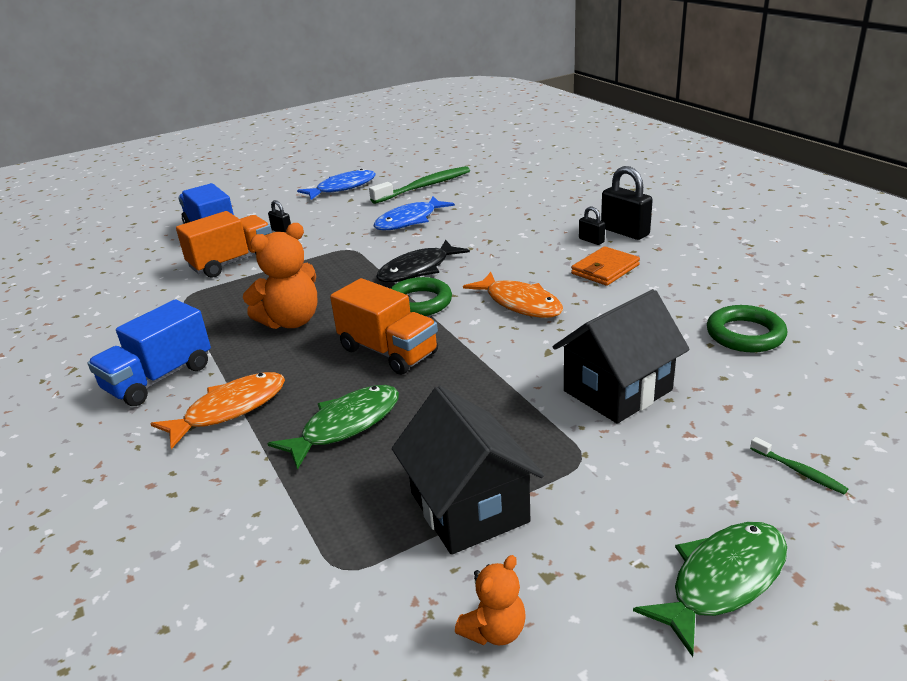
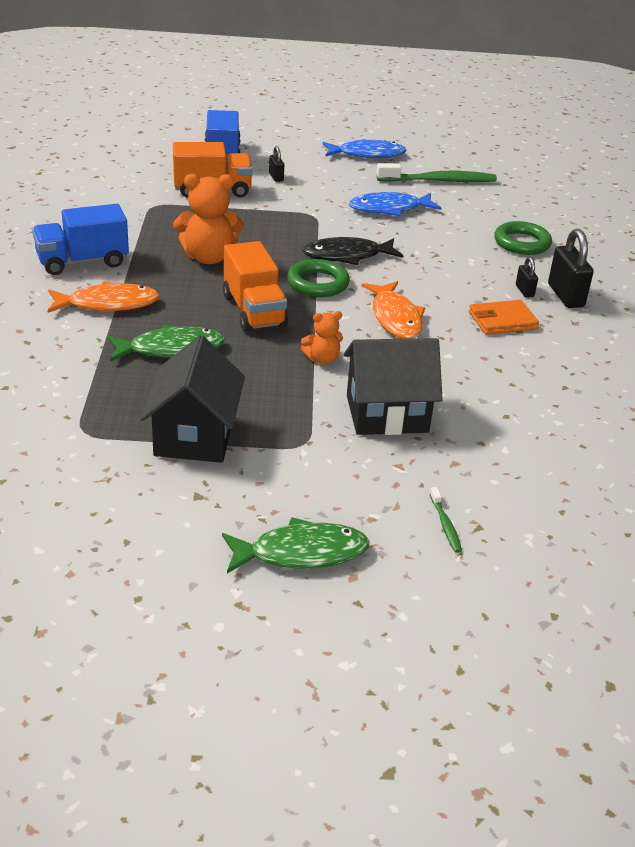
camera: 25 degrees right, 5 degrees up
orange teddy bear [455,555,526,646] -> orange teddy bear moved to [301,311,343,364]
green ring [707,305,787,352] -> green ring moved to [494,221,552,255]

